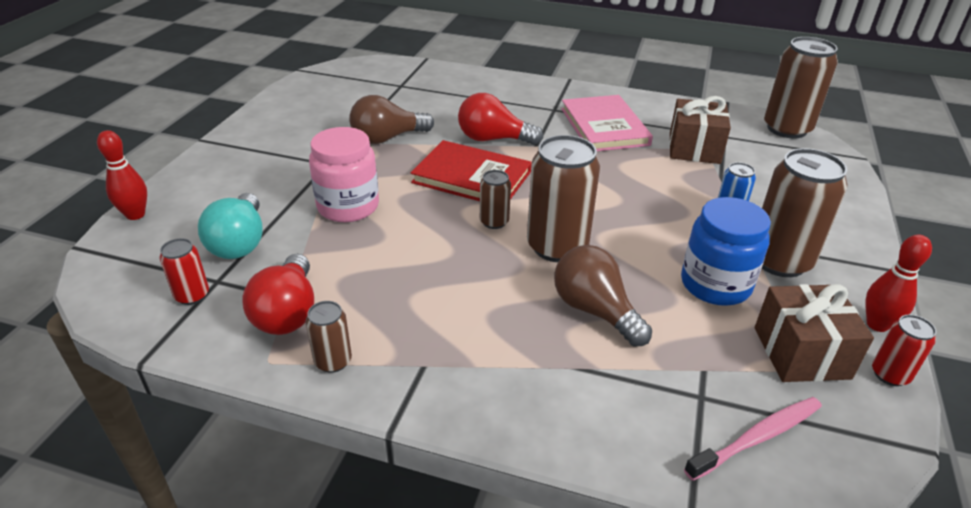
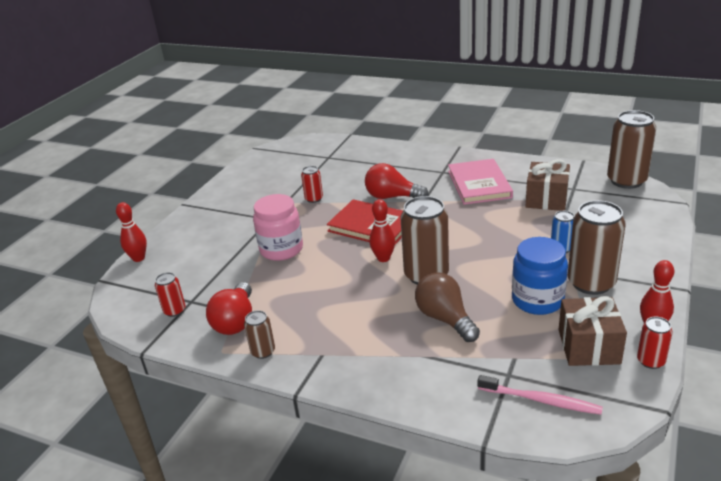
camera: 10 degrees right, 5 degrees down
turquoise light bulb [198,193,263,259] -> none
brown light bulb [349,95,434,144] -> red can [301,166,323,203]
brown can [480,170,511,229] -> red bowling pin [369,199,395,262]
pink toothbrush [684,397,822,481] -> pink toothbrush turned 45 degrees clockwise [478,375,603,415]

